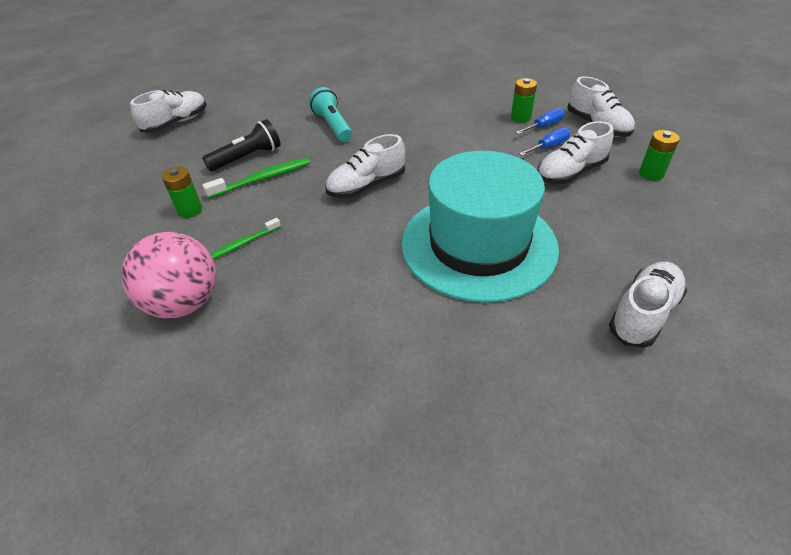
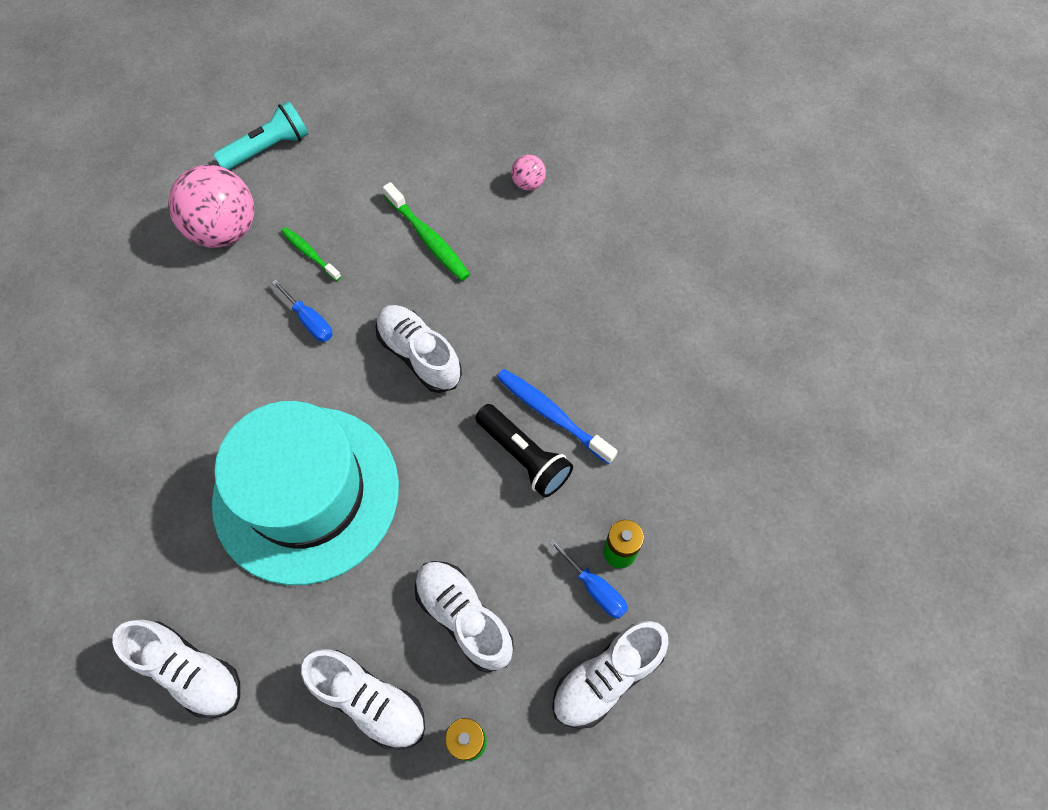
camera: 80 degrees right, 20 degrees up
white shoe [130,90,207,133] -> white shoe moved to [301,649,425,750]
green battery [162,167,202,218] -> none
black flashlight [202,119,281,172] -> black flashlight moved to [475,404,573,498]
turquoise flashlight [309,87,353,142] -> turquoise flashlight moved to [213,101,308,170]
blue screwdriver [519,128,571,156] -> blue screwdriver moved to [271,279,332,342]
none -> blue toothbrush [497,369,618,464]
none -> pink ball [511,155,546,191]

